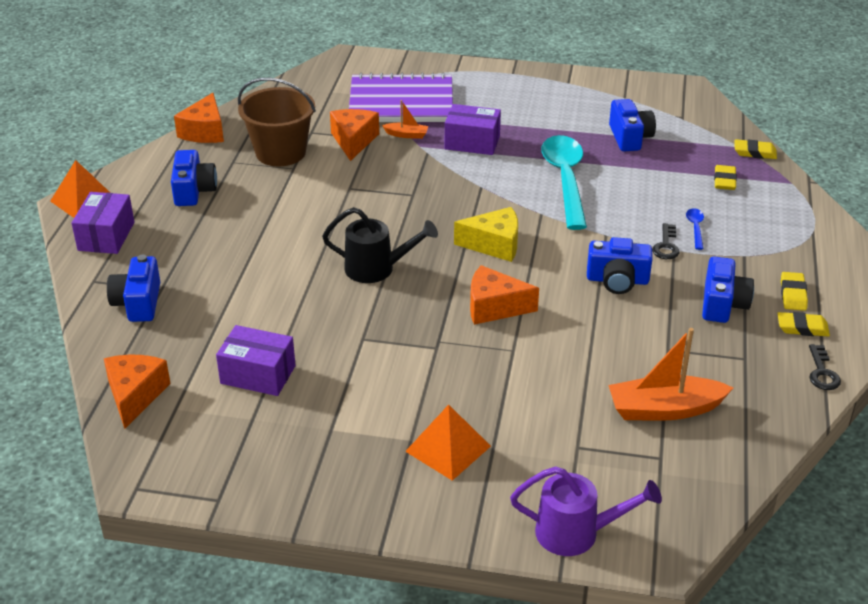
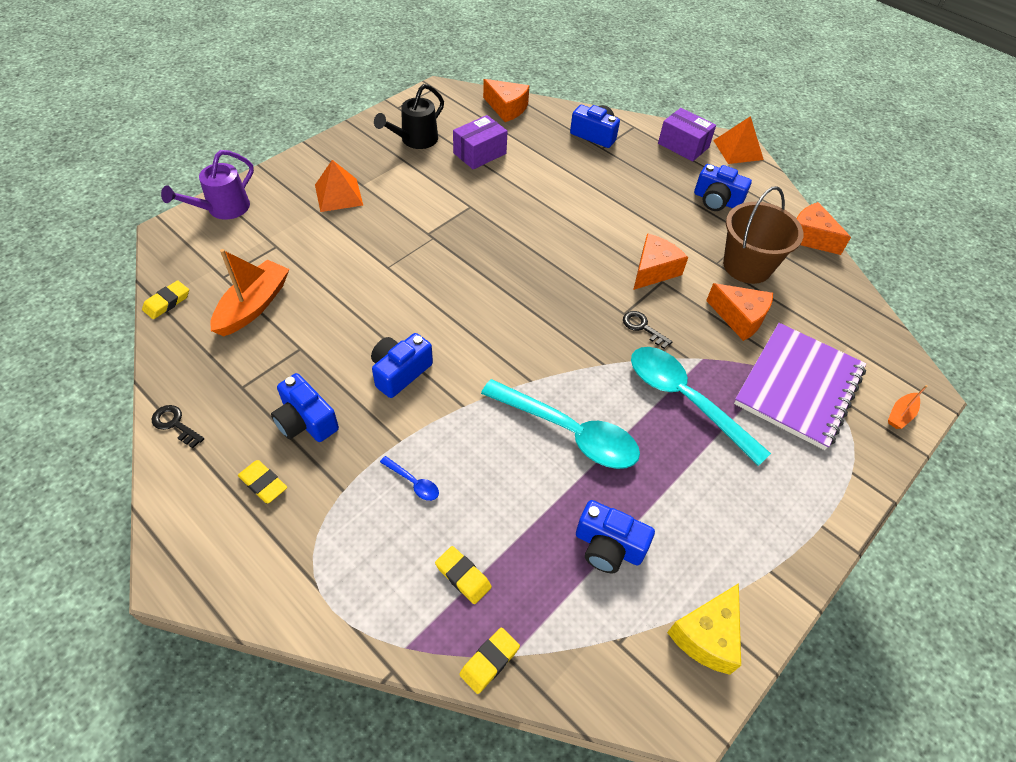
camera: 120 degrees right, 15 degrees up
black watering can [322,207,438,283] -> black watering can moved to [374,84,444,149]
orange boat [382,100,428,139] -> orange boat moved to [888,385,927,429]
purple box [445,104,501,155] -> turquoise spoon [631,347,771,466]
yellow cheese [454,207,518,262] -> yellow cheese moved to [667,583,741,675]
orange cheese [470,265,539,325] -> orange cheese moved to [633,233,688,290]
black key [652,223,679,259] -> black key moved to [623,311,672,349]
yellow eraser [777,312,830,337] -> yellow eraser moved to [142,280,189,319]

